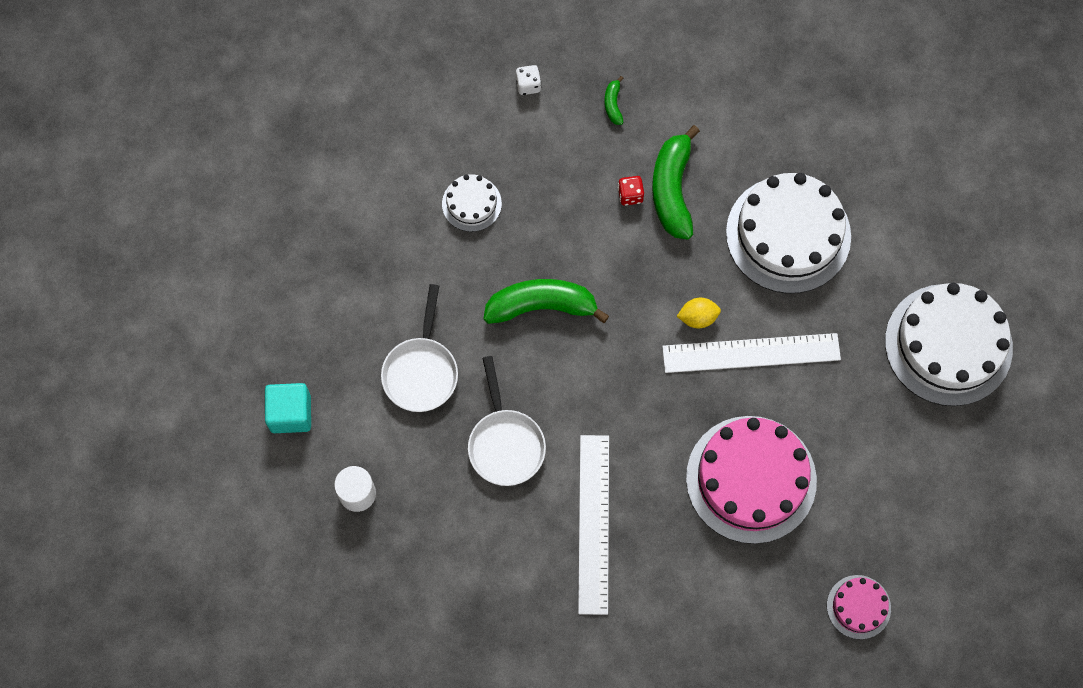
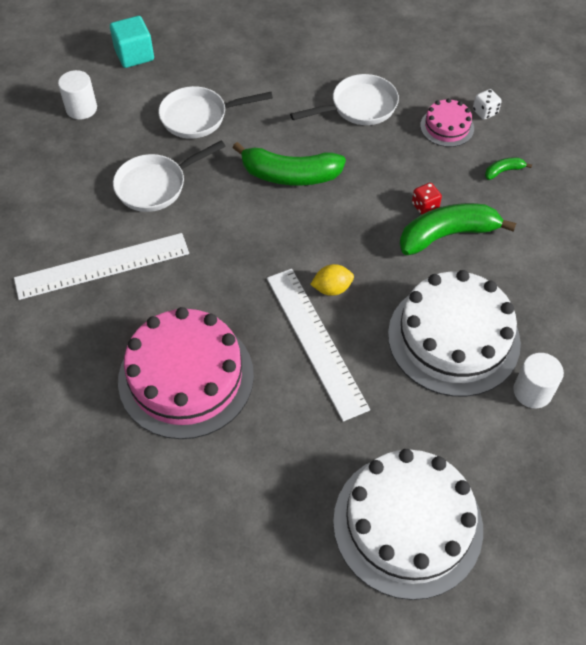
camera: 70 degrees right, 15 degrees down
white cake [442,174,502,232] -> white pan [290,74,399,125]
green banana [483,279,609,324] -> green banana turned 120 degrees clockwise [233,142,346,186]
yellow lemon [677,298,721,328] -> yellow lemon turned 75 degrees counterclockwise [310,264,354,296]
pink cake [827,575,891,639] -> pink cake moved to [420,98,474,147]
none -> white cylinder [513,353,564,408]

